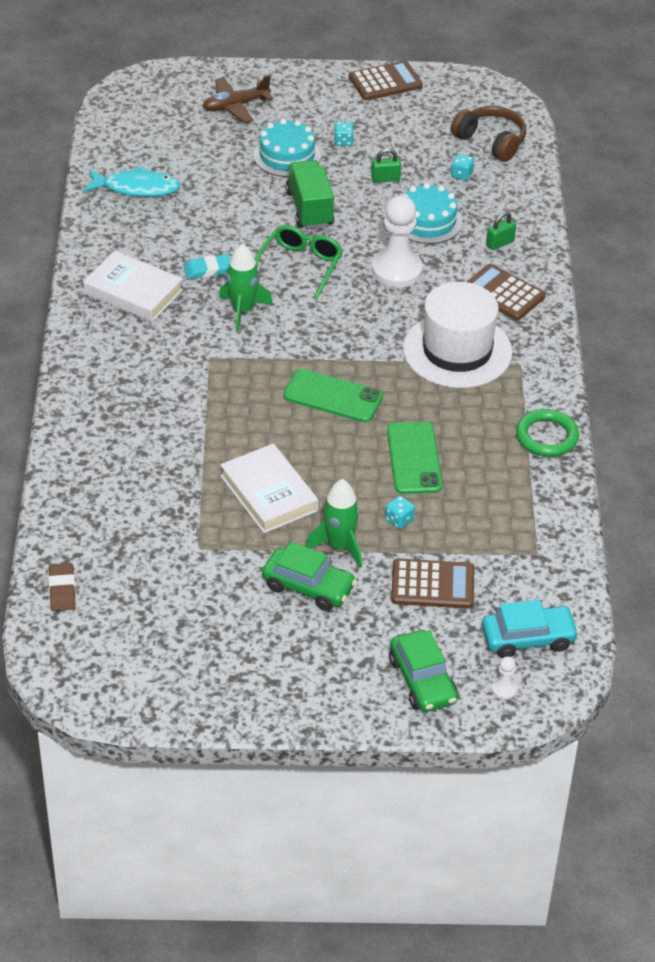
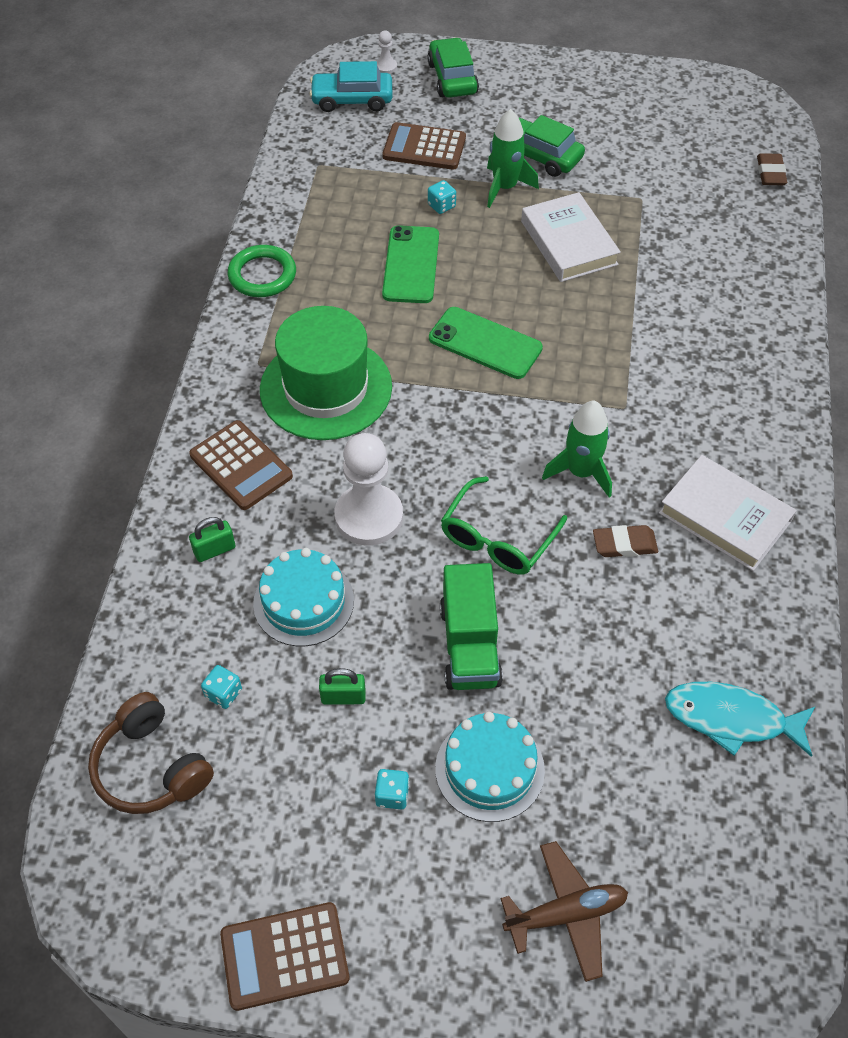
camera: 170 degrees left, 10 degrees up
turquoise eraser [184,254,230,279] -> brown eraser [593,525,658,557]
white hat [403,282,513,388] -> green hat [260,306,392,440]

